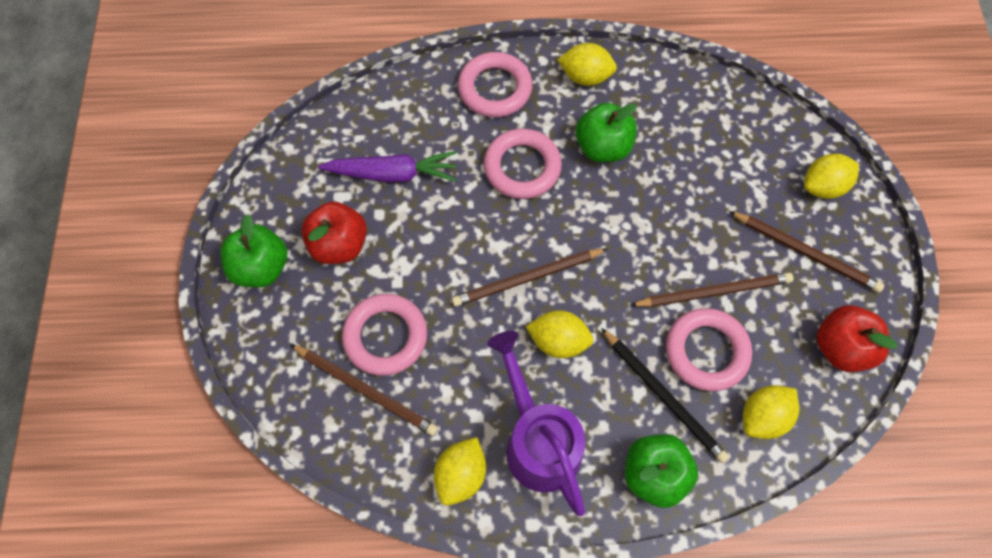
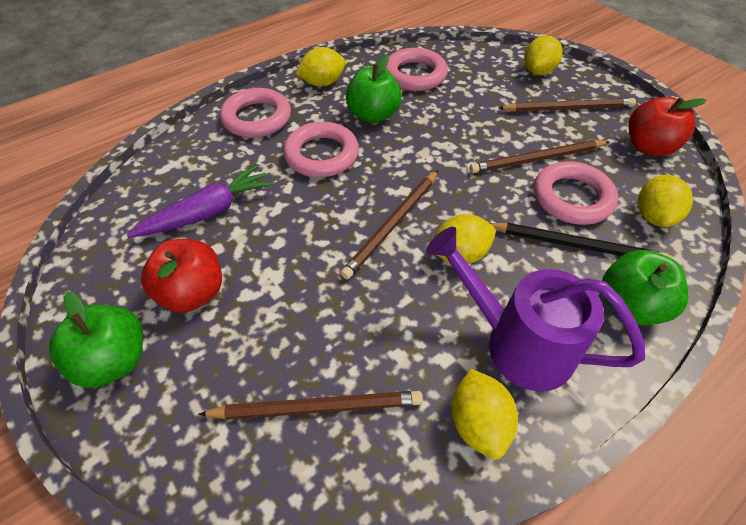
camera: 35 degrees left, 15 degrees down
pink ring [342,294,427,376] -> pink ring moved to [385,48,448,91]
brown pencil [630,272,793,307] -> brown pencil turned 150 degrees counterclockwise [470,140,610,173]

